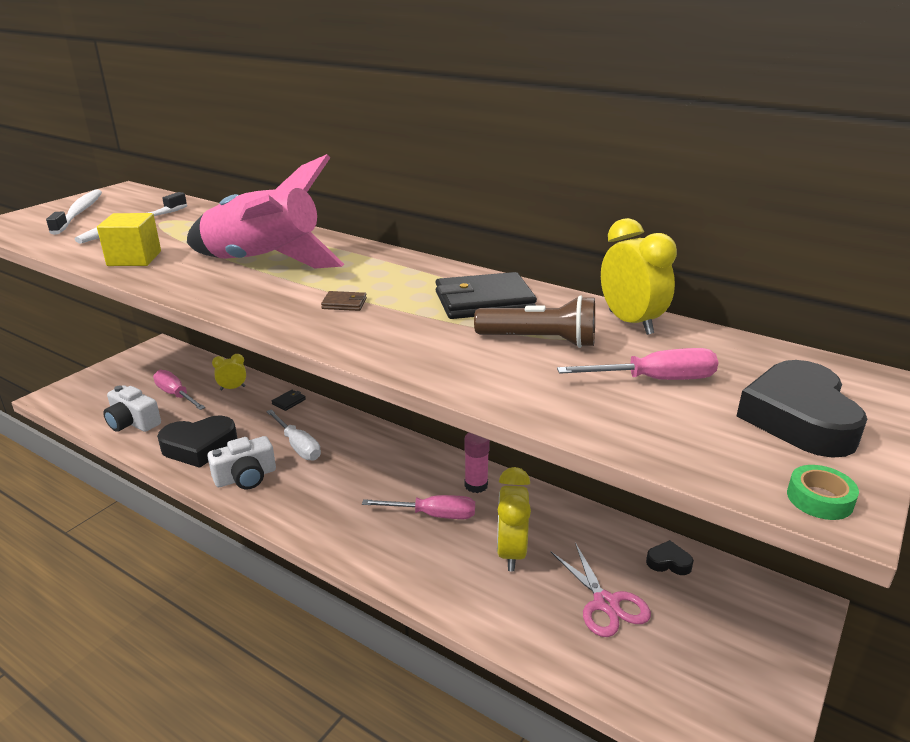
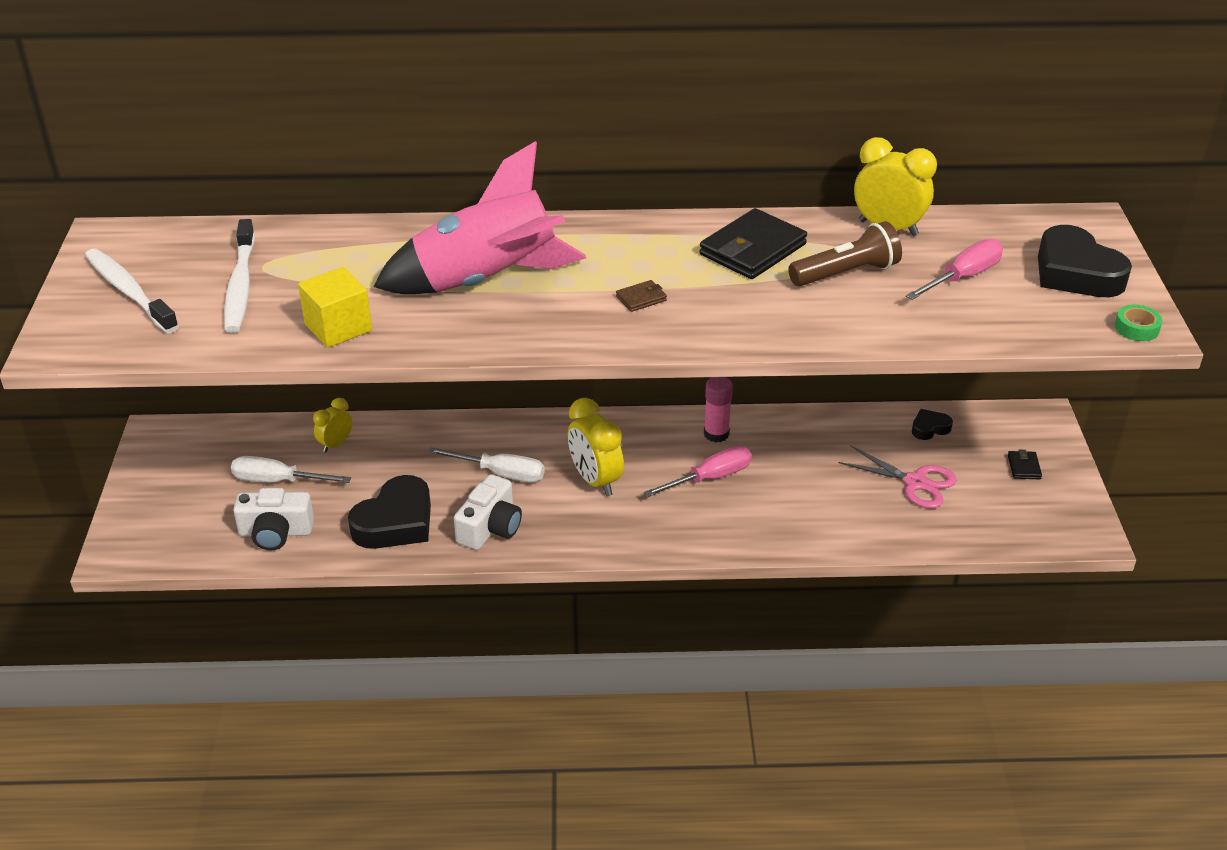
camera: 35 degrees left, 10 degrees up
pink screwdriver [153,370,205,410] -> white screwdriver [231,456,351,483]
black wallet [272,390,306,411] -> black wallet moved to [1008,450,1042,479]
yellow clock [497,467,531,571] -> yellow clock moved to [568,398,624,496]

